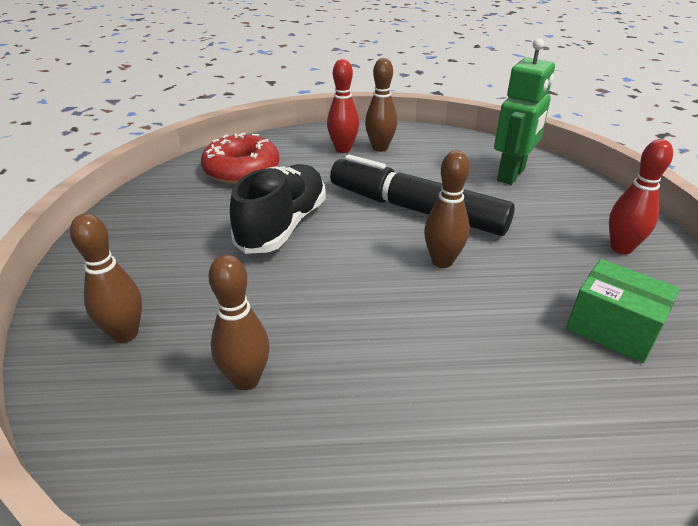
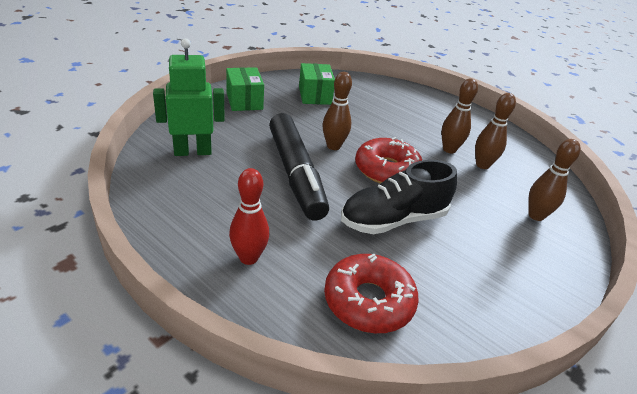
camera: 140 degrees left, 0 degrees up
brown bowling pin [365,58,397,152] -> brown bowling pin moved to [441,78,478,154]
red bowling pin [609,139,673,254] -> green box [226,67,264,111]
none -> red donut [355,137,422,184]

